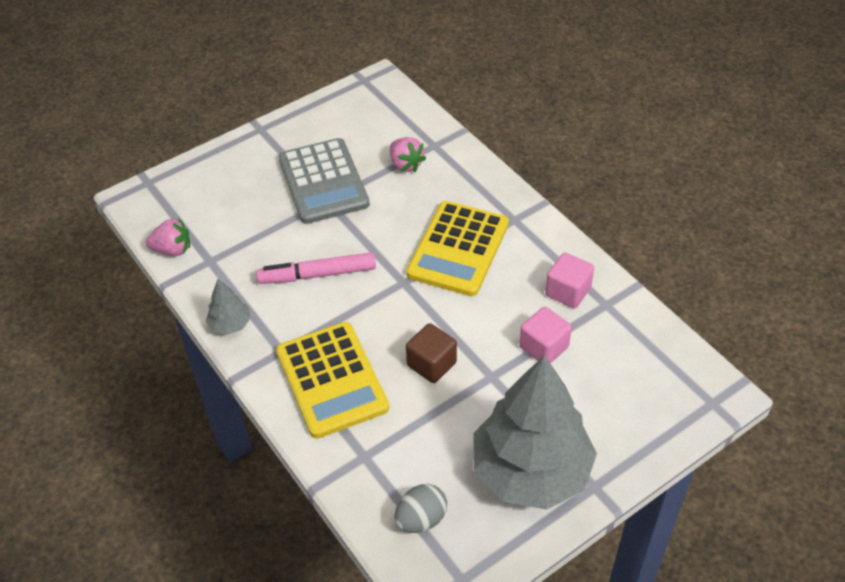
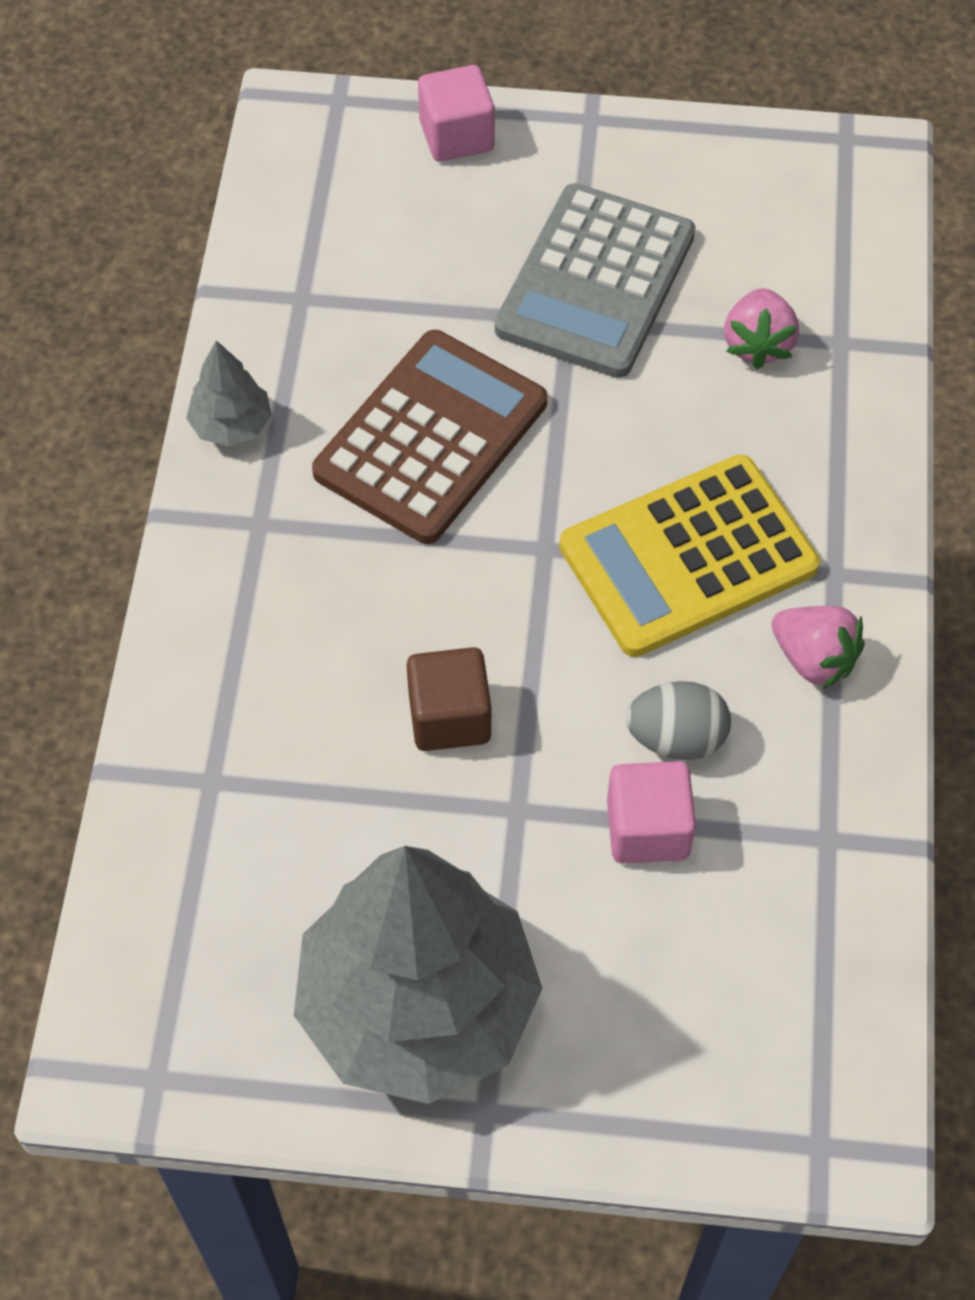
camera: 40 degrees right, 10 degrees up
pink strawberry [146,218,190,256] -> pink strawberry moved to [771,606,865,689]
pink marker [256,252,376,284] -> brown calculator [312,330,547,544]
yellow calculator [276,322,389,439] -> none
grey egg [394,484,447,533] -> grey egg moved to [626,681,731,760]
pink cube [545,253,594,308] -> pink cube moved to [418,65,495,161]

